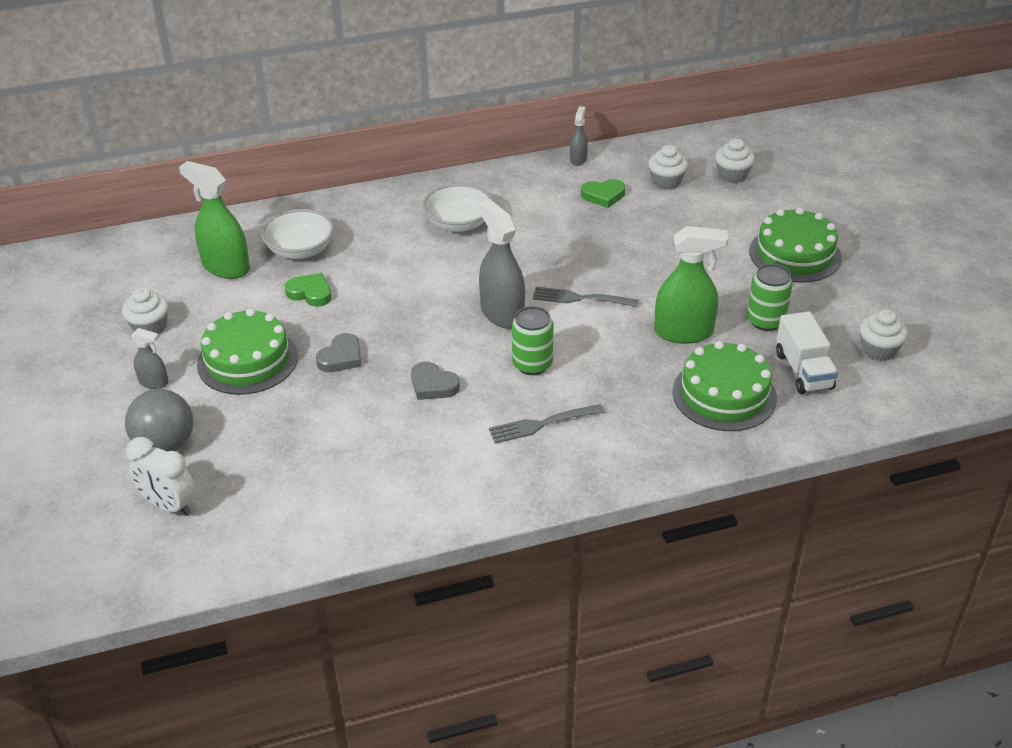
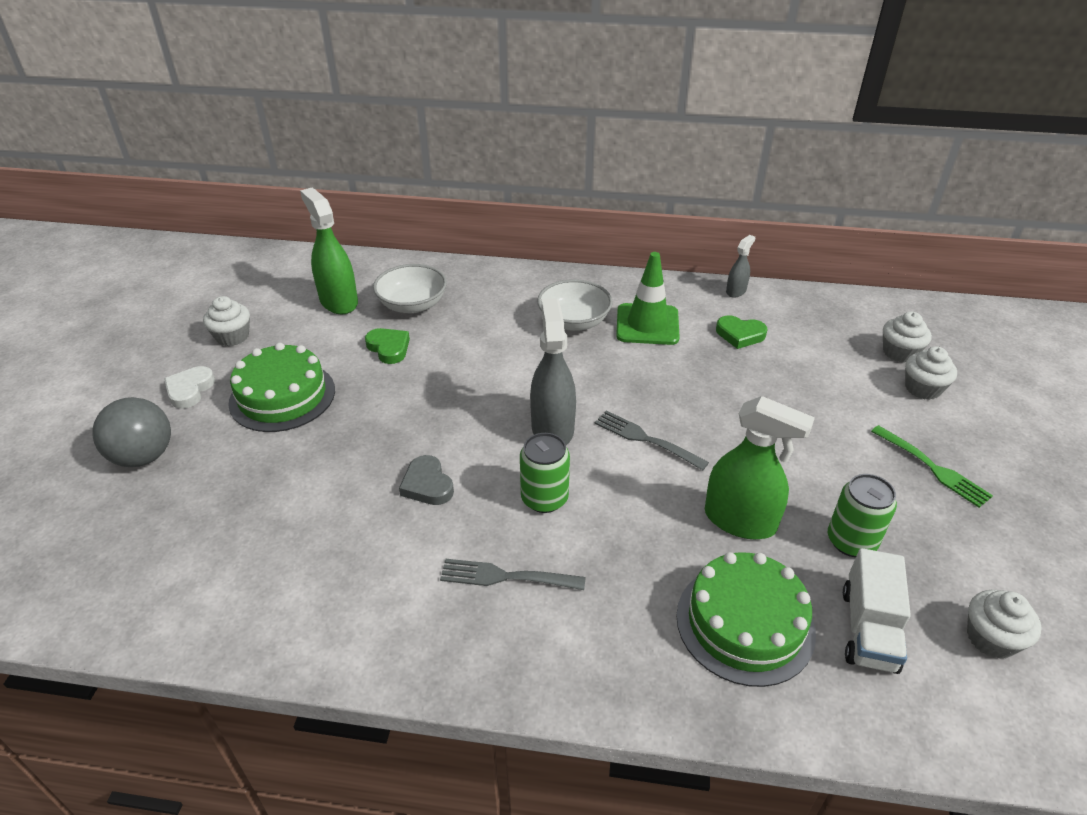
camera: 25 degrees right, 0 degrees up
white clock [126,437,195,516] -> none
grey spray bottle [131,328,169,389] -> white heart [164,366,215,409]
grey heart [316,333,361,372] -> none
white cupcake [648,145,688,190] -> white cupcake moved to [905,346,957,400]
green cake [749,207,842,283] -> green fork [871,425,993,508]
none -> green traffic cone [616,252,680,345]

